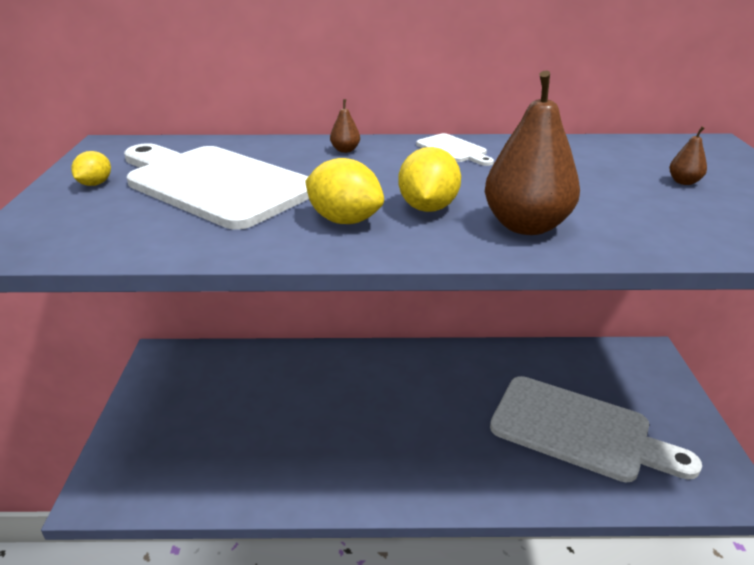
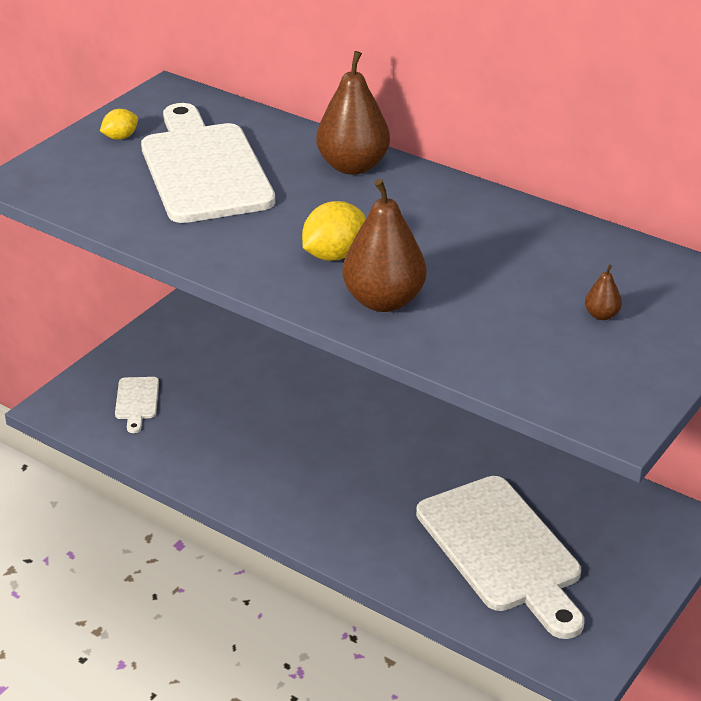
camera: 35 degrees right, 5 degrees up
yellow lemon [305,158,384,224] -> none
brown pear [330,99,360,153] -> brown pear [316,51,390,175], size x2.31
white cutting board [416,133,494,166] -> white cutting board moved to [115,377,159,433]

